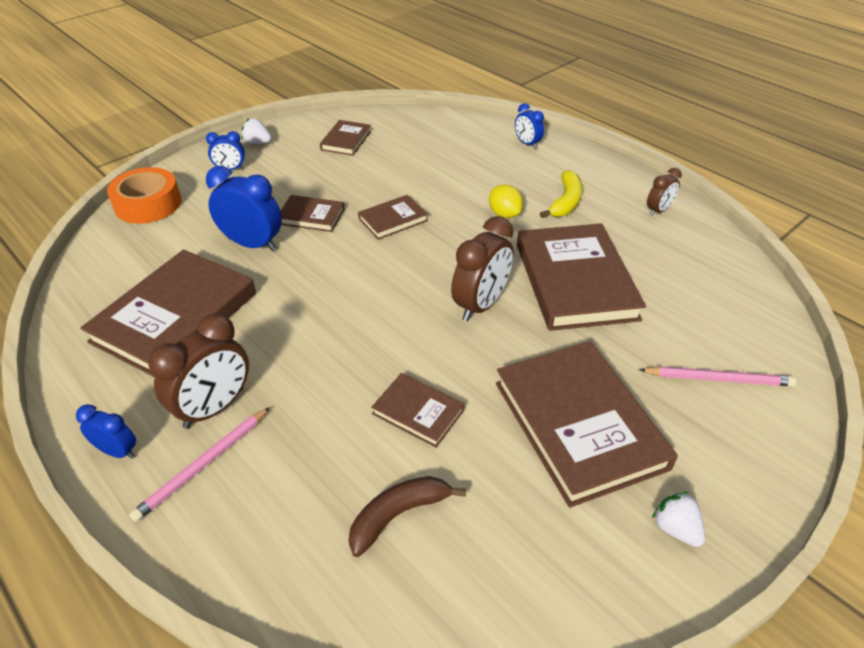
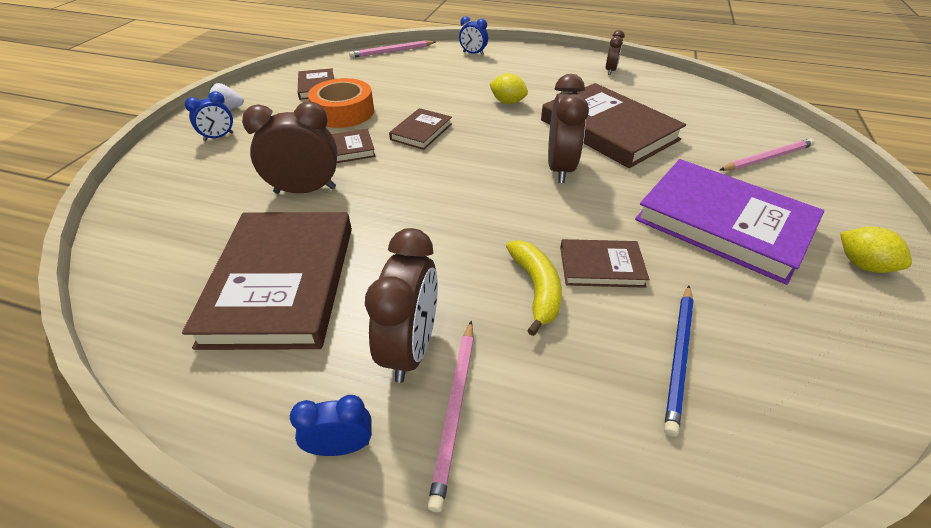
camera: 30 degrees left, 0 degrees up
orange tape [107,167,181,224] -> orange tape moved to [308,78,374,128]
blue clock [206,166,282,251] -> brown clock [242,101,337,194]
brown banana [349,476,466,557] -> blue pencil [664,286,694,437]
brown book [496,341,678,508] -> purple book [635,159,824,285]
yellow banana [540,170,583,218] -> yellow banana moved to [506,240,562,336]
white strawberry [652,492,705,547] -> yellow lemon [840,226,912,273]
none -> pink pencil [349,40,435,58]

